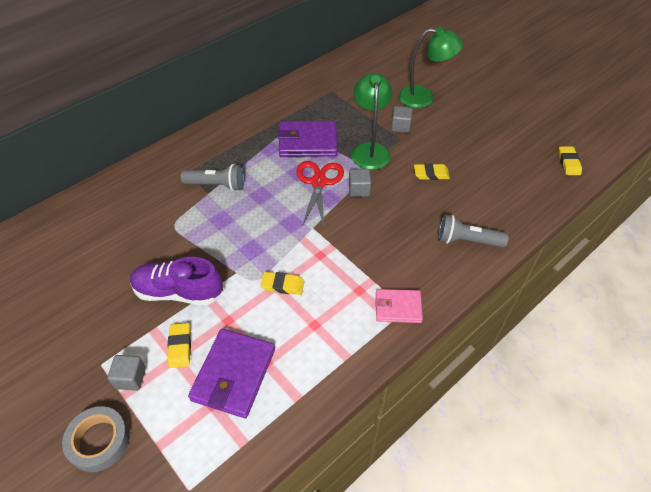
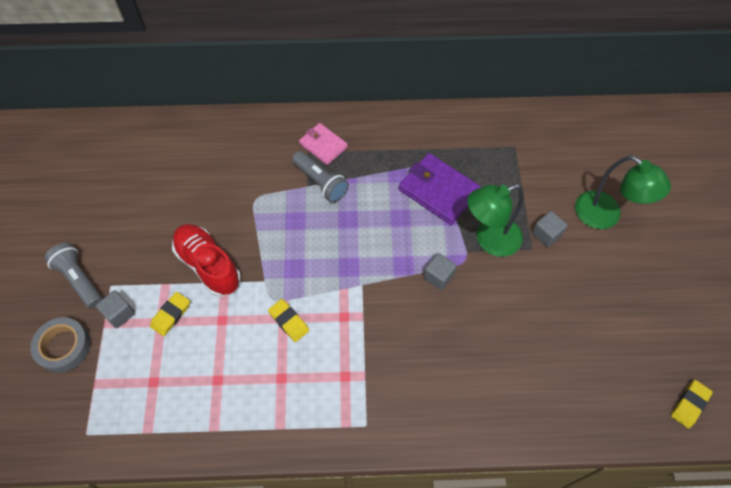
camera: 40 degrees right, 10 degrees up
purple shoe [130,257,223,306] -> red shoe [172,224,241,297]
purple wallet [188,329,275,418] -> none
red scissors [296,161,344,226] -> none
green lamp [351,73,393,170] -> green lamp turned 150 degrees counterclockwise [468,184,524,257]
pink wallet [375,289,423,323] -> pink wallet moved to [299,123,348,165]
yellow eraser [414,163,450,180] -> none
grey flashlight [438,214,509,248] -> grey flashlight moved to [44,243,102,309]

